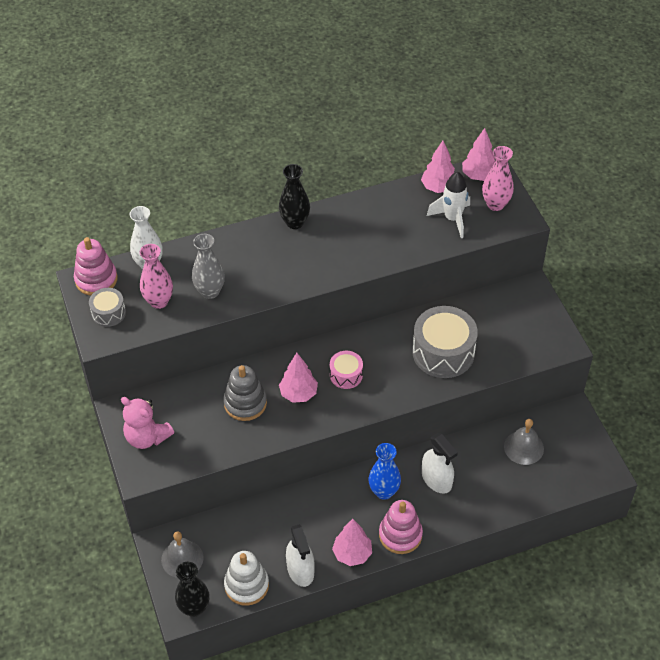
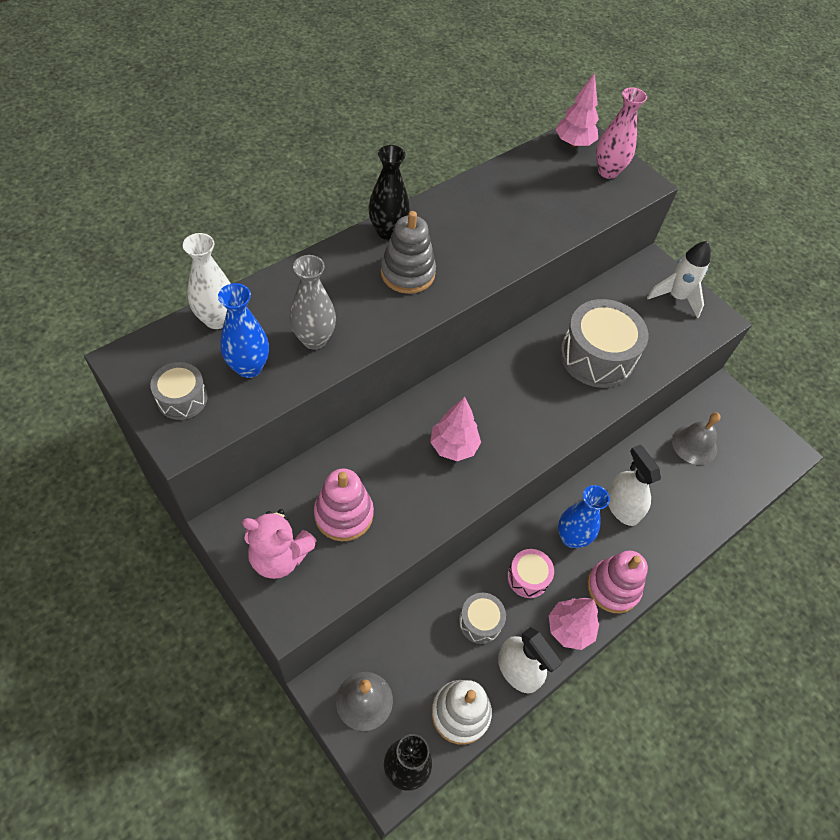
camera: 25 degrees left, 5 degrees up
pink stacking toy [74,237,118,296] -> pink stacking toy moved to [314,468,374,541]
pink vase [139,244,173,309] -> blue vase [218,283,269,378]
grey stacking toy [223,365,267,421] -> grey stacking toy moved to [380,211,436,294]
pink drum [330,351,363,389] -> pink drum moved to [507,549,554,598]
pink tree [421,141,455,193] -> none
white spray bottle [422,433,458,494] -> white spray bottle turned 150 degrees counterclockwise [607,445,661,526]
white rocket [427,172,470,238] -> white rocket moved to [647,241,711,318]
none -> grey drum [459,593,506,644]

